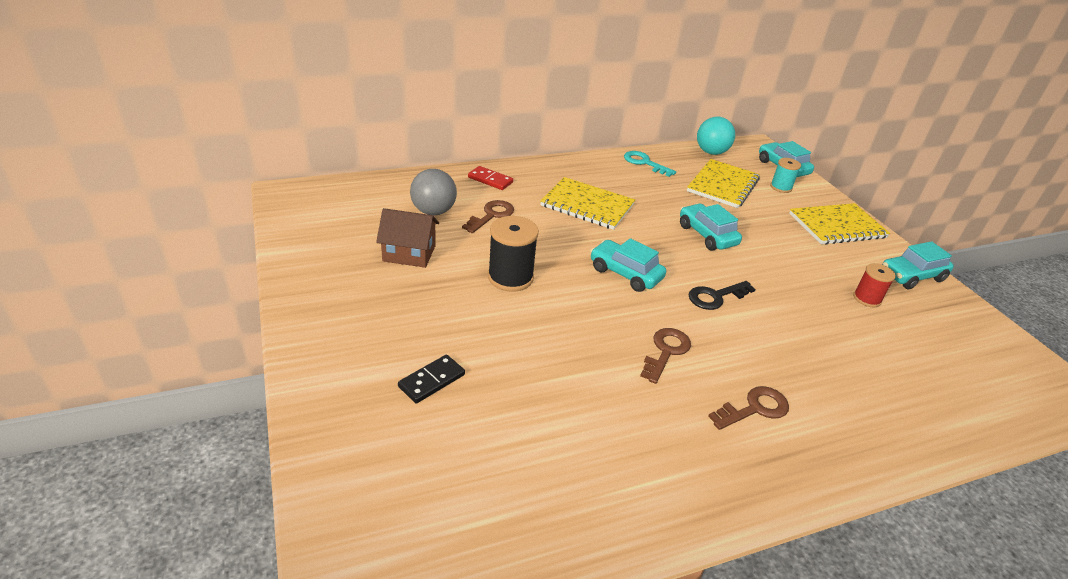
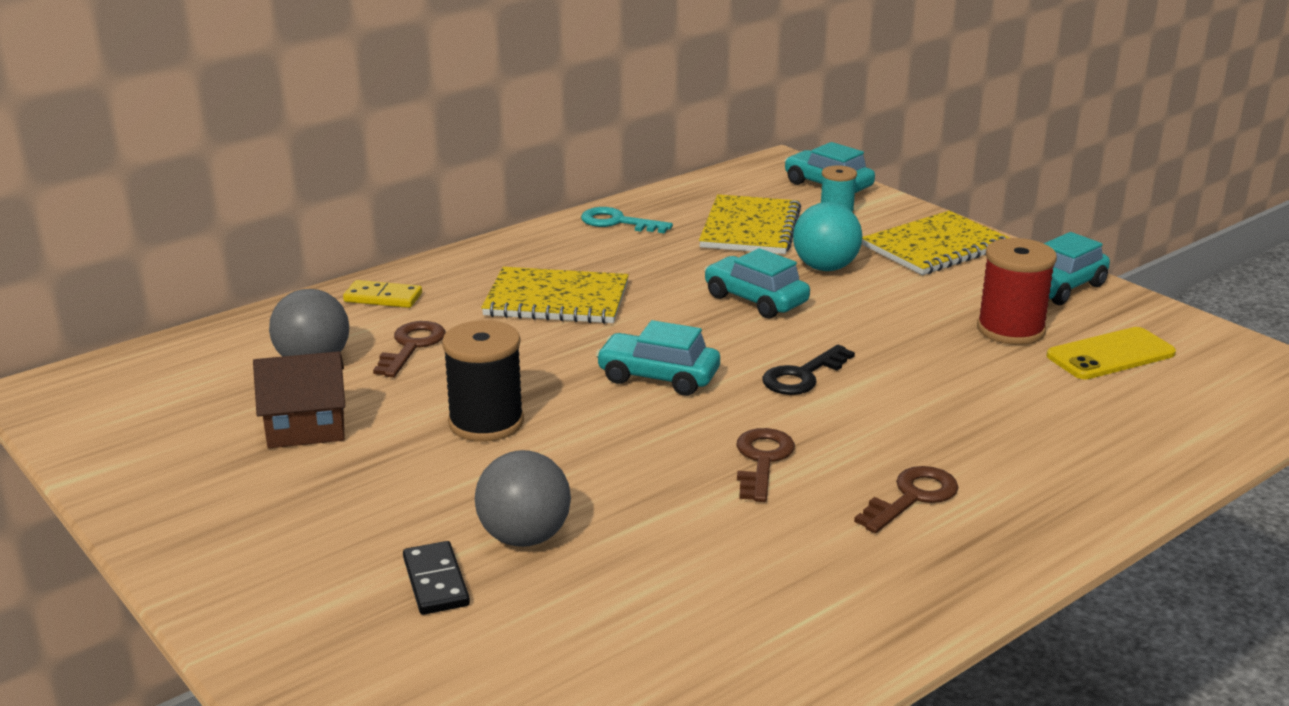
camera: 15 degrees left, 10 degrees down
black domino [398,355,465,403] -> black domino turned 45 degrees counterclockwise [403,541,470,615]
red domino [468,166,513,190] -> yellow domino [343,280,422,308]
turquoise ball [697,117,735,155] -> turquoise ball moved to [793,202,862,271]
red spool [853,263,896,307] -> red spool [977,238,1057,345], size x1.64
none -> grey ball [475,450,571,547]
none -> yellow phone [1046,327,1176,379]

